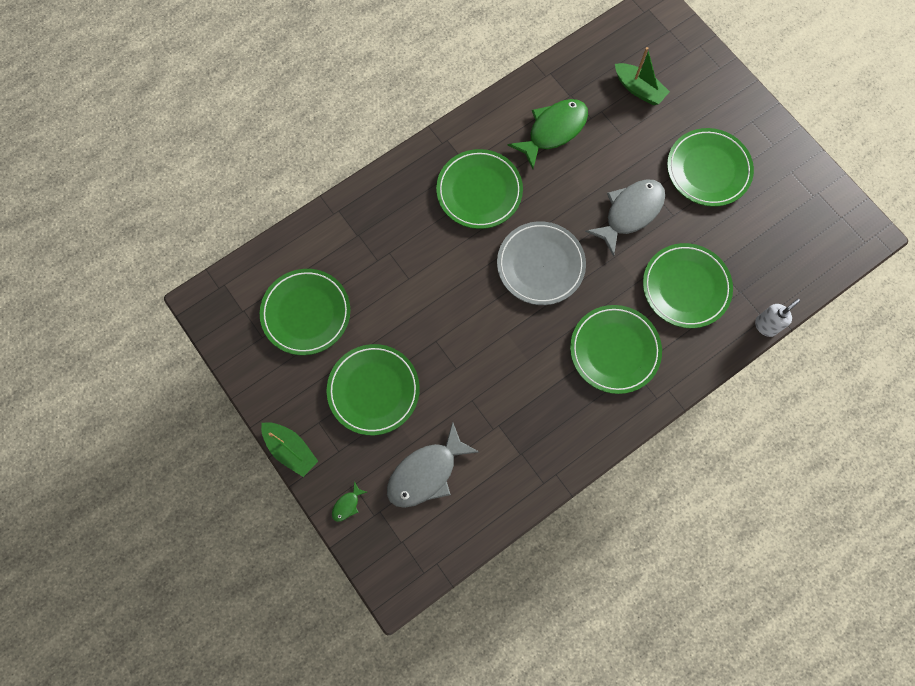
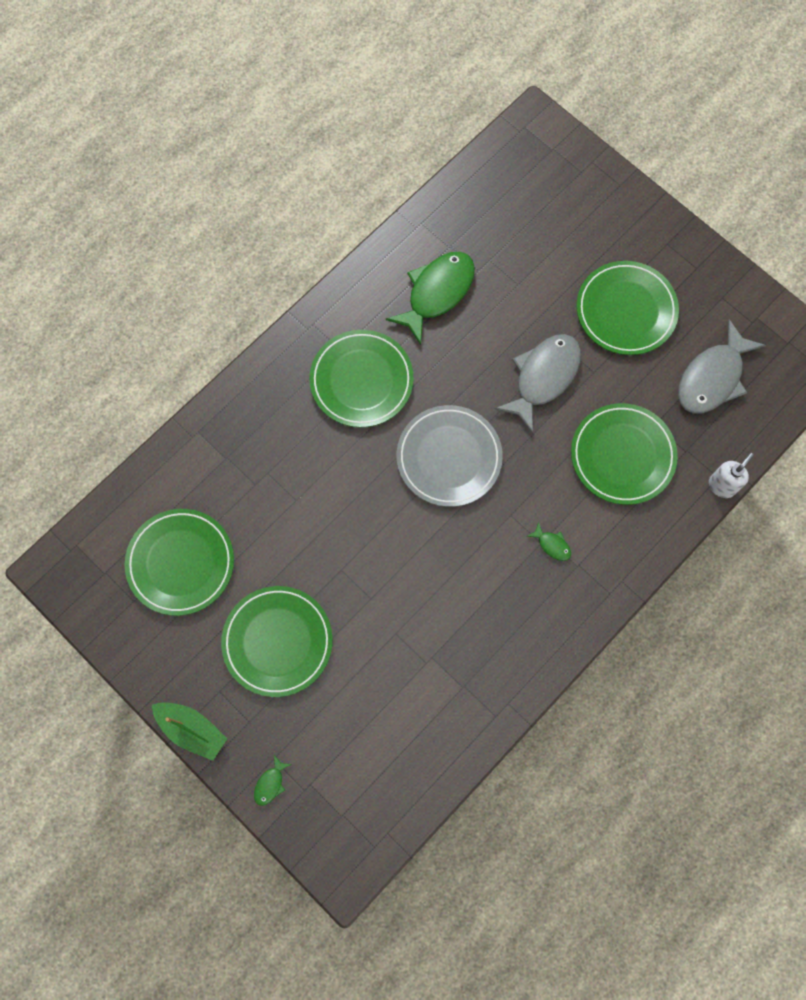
camera: 10 degrees left, 0 degrees up
grey fish [387,422,479,508] -> grey fish moved to [678,320,766,414]
green plate [570,305,662,394] -> green fish [527,522,571,561]
green boat [615,47,670,105] -> none

